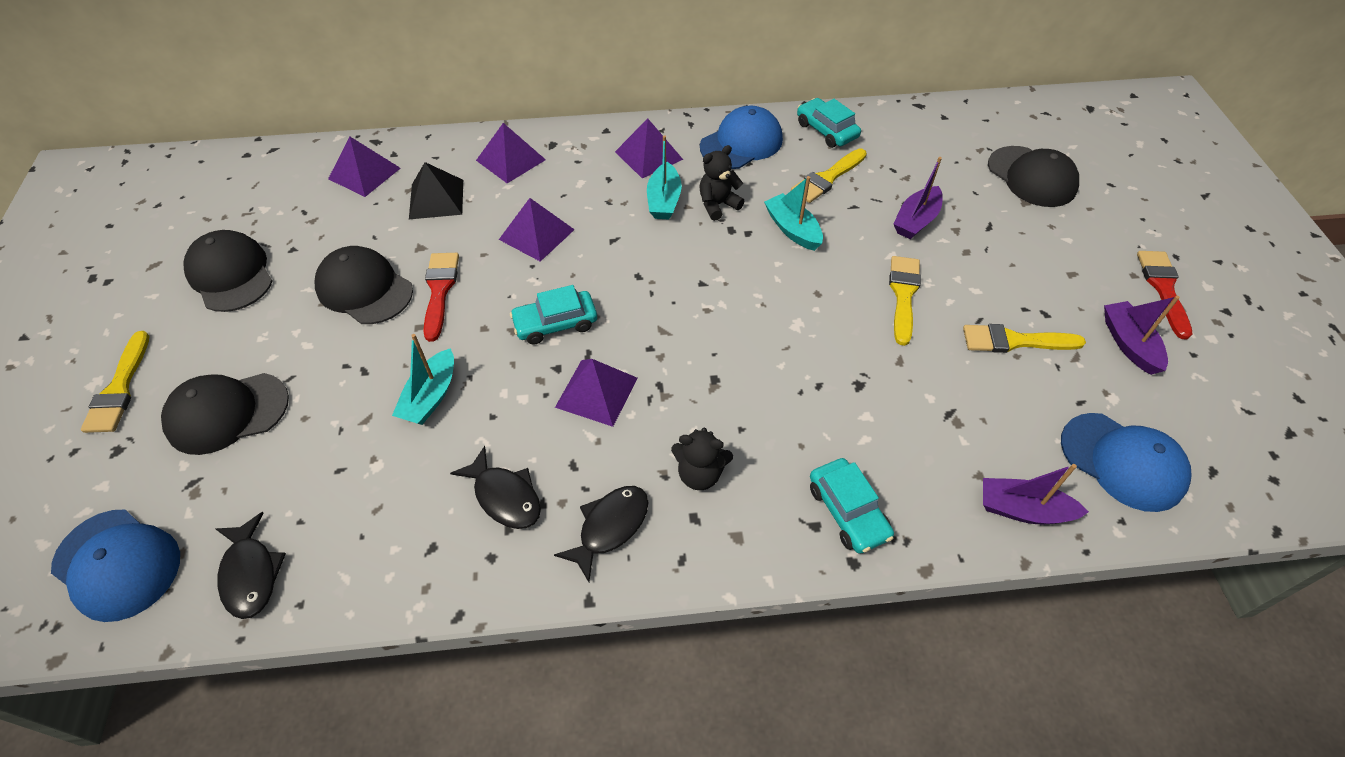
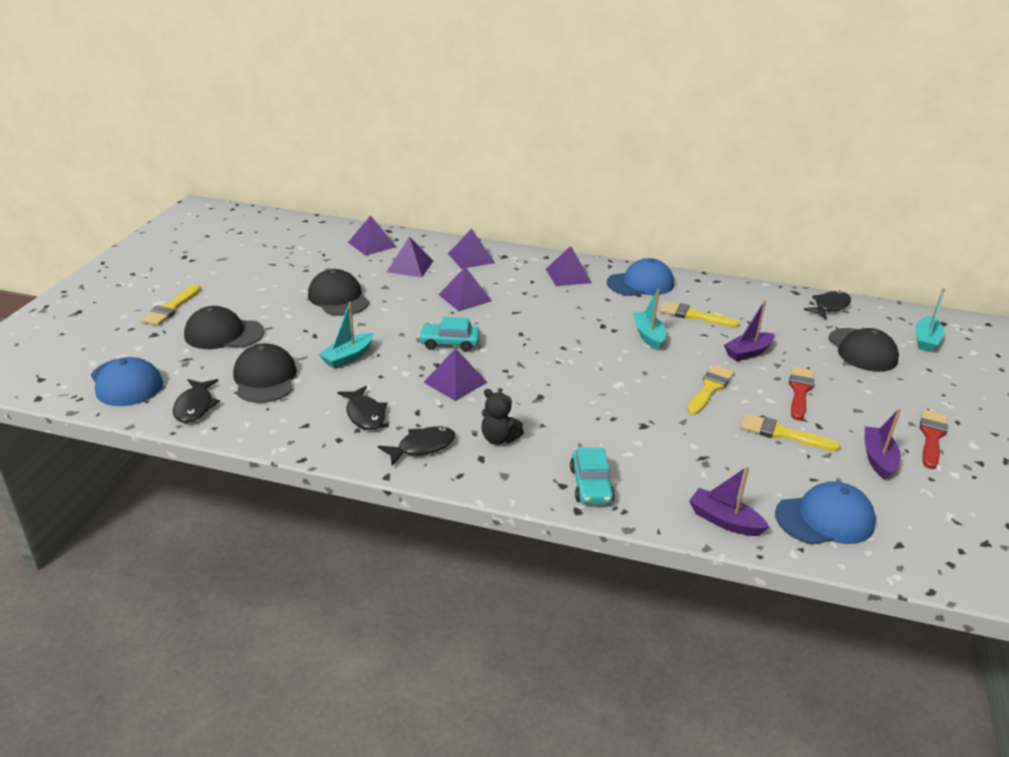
camera: 20 degrees right, 20 degrees down
black cap [183,230,273,312] -> black cap moved to [233,343,297,403]
black pyramid [409,162,463,219] -> purple pyramid [387,236,433,277]
red brush [423,253,459,342] -> red brush moved to [789,366,814,420]
turquoise boat [647,135,682,219] -> turquoise boat moved to [915,288,945,352]
black teddy bear [699,145,745,221] -> none
yellow brush [791,148,867,203] -> yellow brush turned 45 degrees clockwise [660,301,740,327]
turquoise car [797,98,861,148] -> none
blue cap [1061,413,1191,512] -> blue cap turned 75 degrees counterclockwise [775,481,876,545]
none -> black fish [804,291,851,320]

